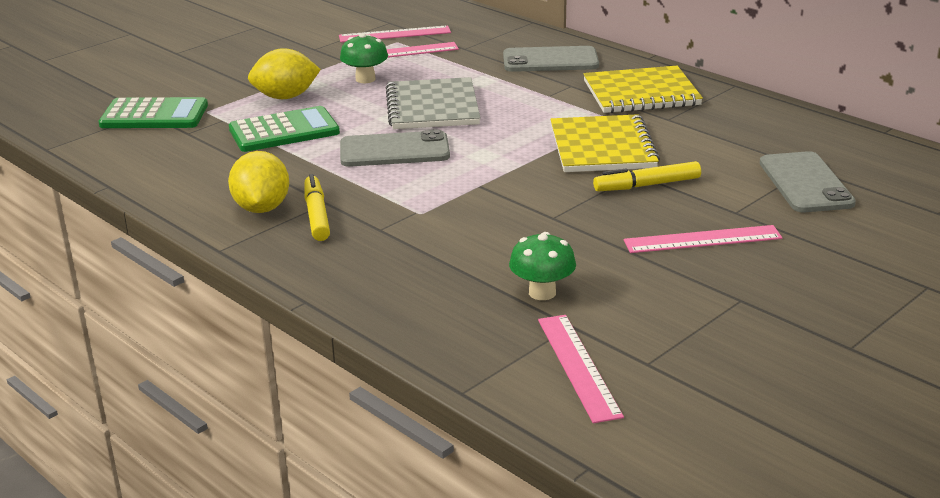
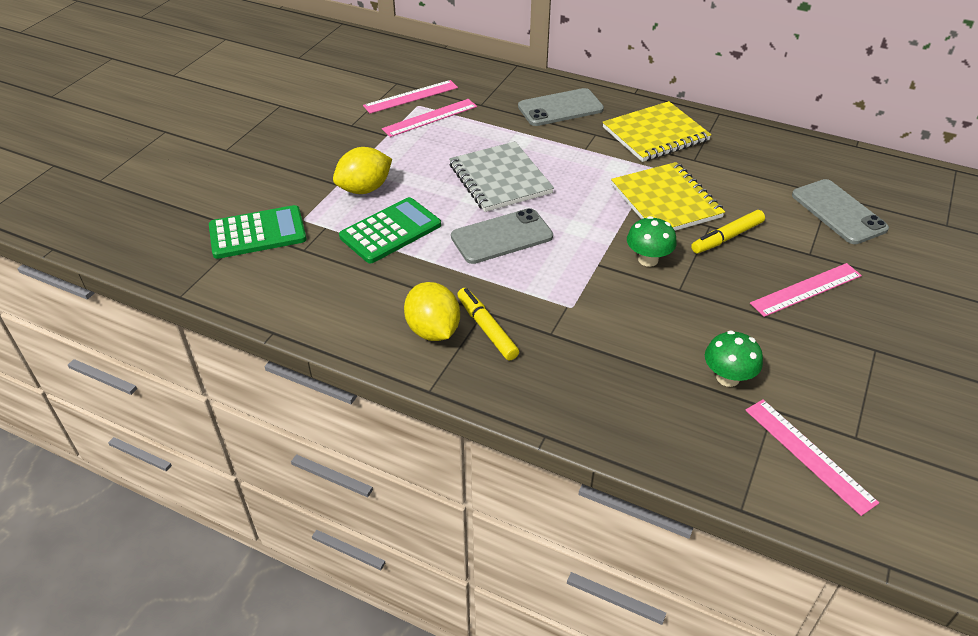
camera: 20 degrees left, 15 degrees up
green mushroom [340,33,388,83] -> green mushroom moved to [627,216,677,267]

